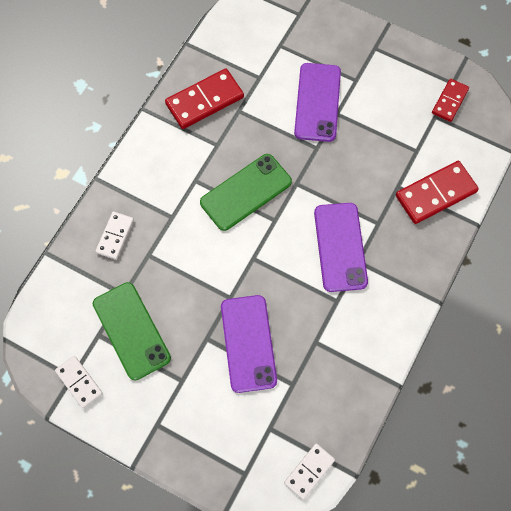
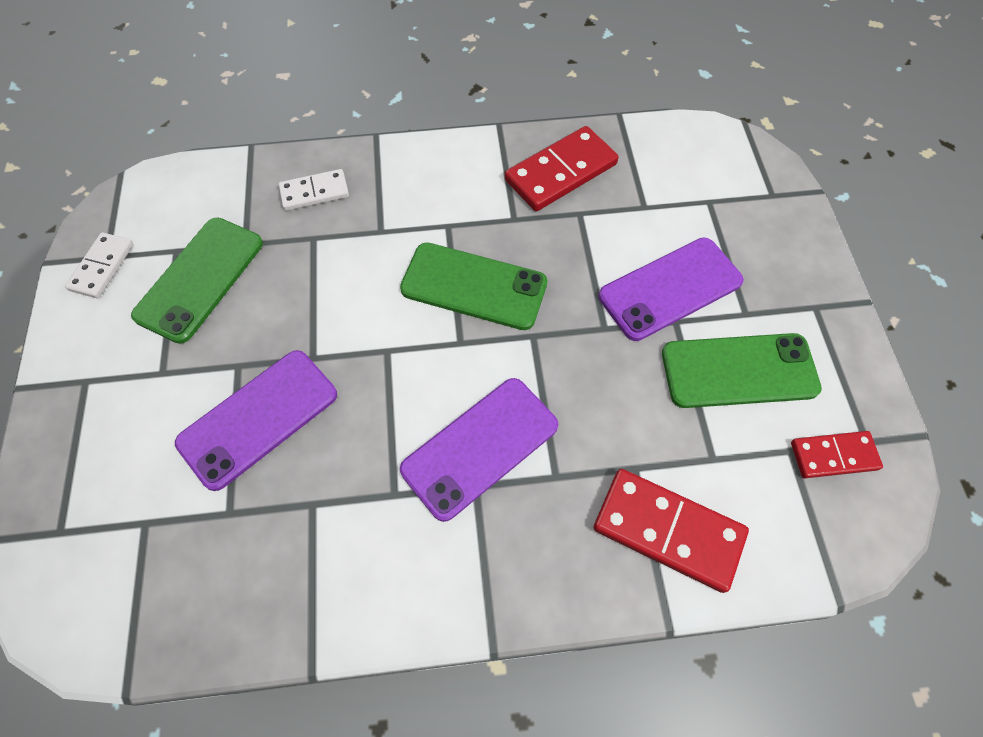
camera: 55 degrees right, 5 degrees down
red domino [165,69,244,129] -> red domino turned 60 degrees counterclockwise [505,126,619,211]
white domino [284,443,335,500] -> none
none -> green phone [662,333,822,408]

